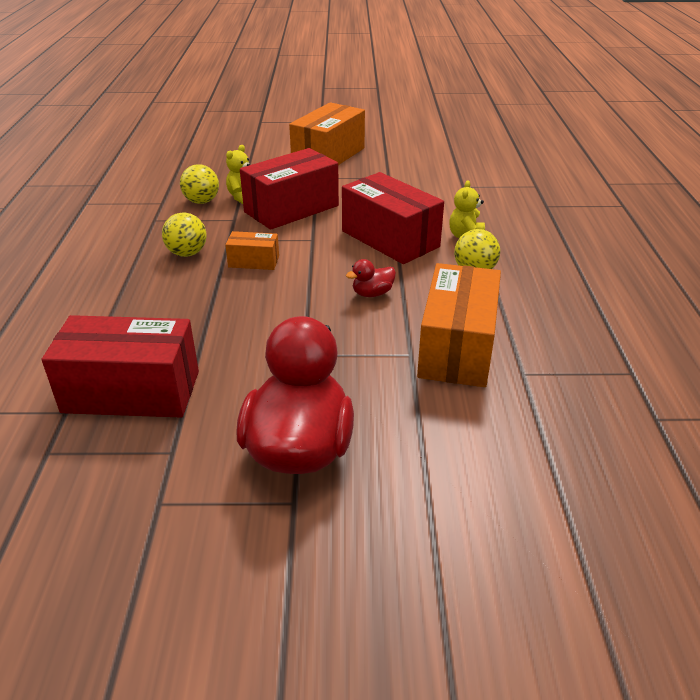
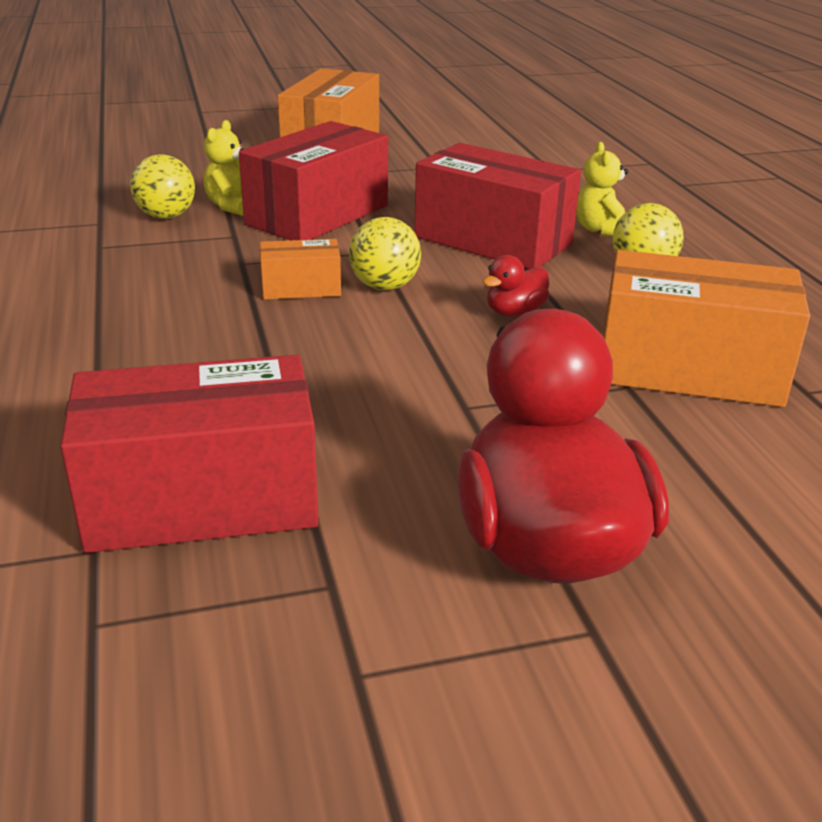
camera: 15 degrees left, 5 degrees down
yellow ball [162,212,207,257] -> yellow ball moved to [349,217,421,290]
orange box [417,263,501,387] -> orange box turned 75 degrees counterclockwise [603,250,810,407]

